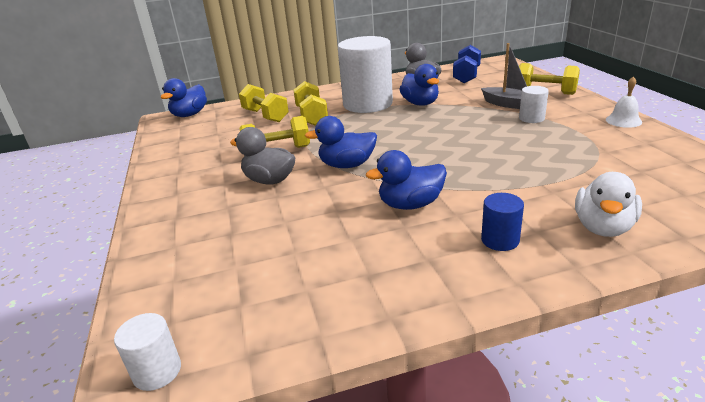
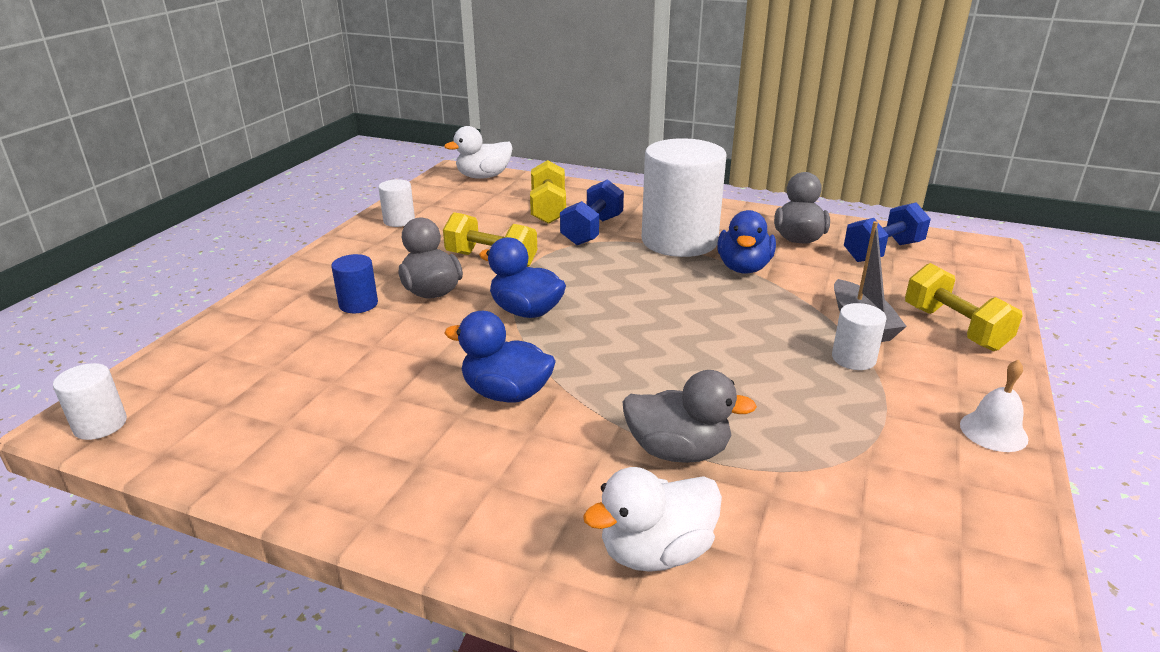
camera: 35 degrees right, 0 degrees up
blue duck [160,78,207,117] -> white duck [444,126,513,179]
yellow dumbbell [293,81,328,126] -> blue dumbbell [560,179,624,245]
blue cylinder [481,193,524,251] -> blue cylinder moved to [331,254,378,313]
none -> white cylinder [378,179,415,227]
none -> grey duck [623,370,757,463]

